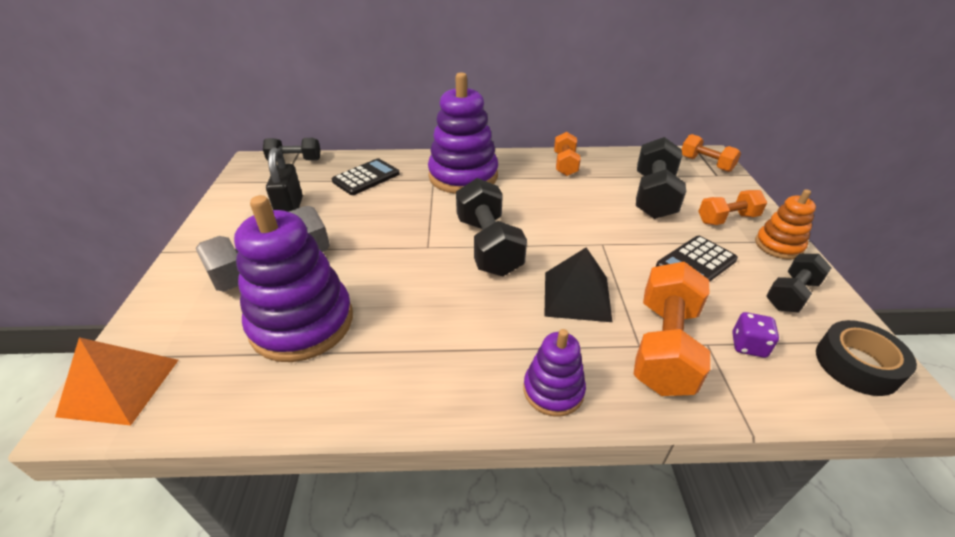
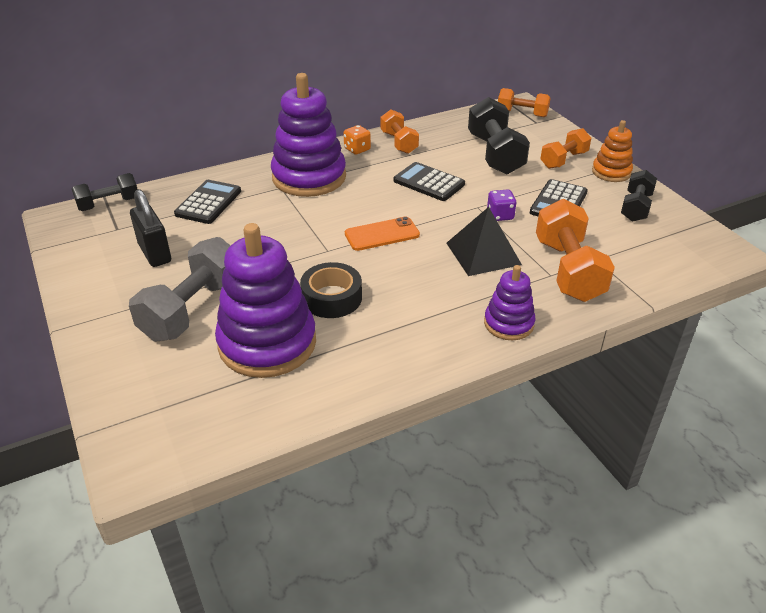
camera: 25 degrees left, 0 degrees up
orange pyramid [55,337,178,426] -> none
black dumbbell [456,178,527,277] -> orange phone [345,217,420,251]
purple dice [732,312,779,358] -> purple dice moved to [487,189,517,221]
black tape [816,320,917,396] -> black tape moved to [300,262,362,318]
none -> orange dice [344,125,371,155]
none -> black calculator [394,162,465,201]

